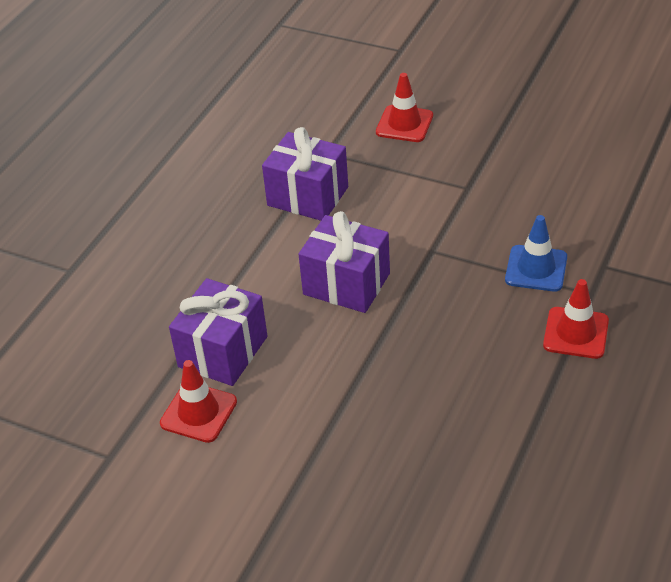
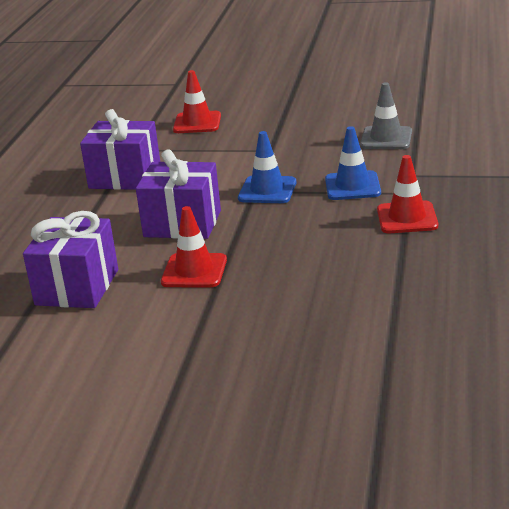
camera: 15 degrees left, 15 degrees down
red traffic cone [160,360,237,443] -> red traffic cone moved to [161,206,227,287]
none -> blue traffic cone [238,131,296,203]
none -> grey traffic cone [360,82,412,149]

